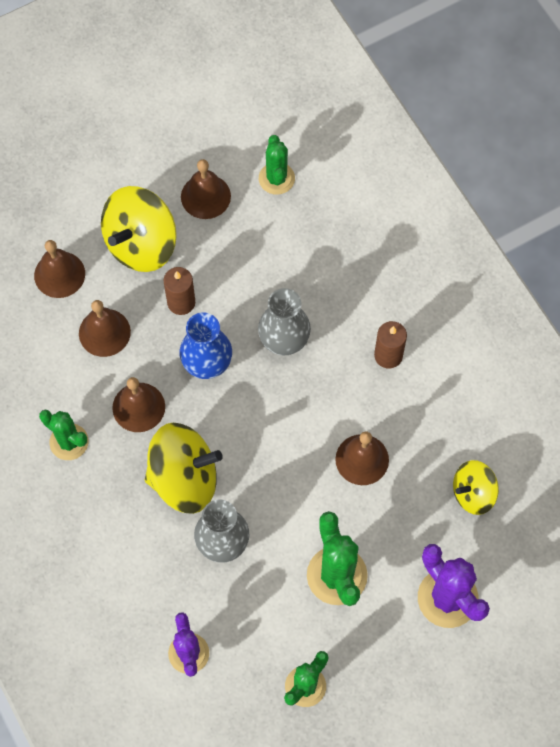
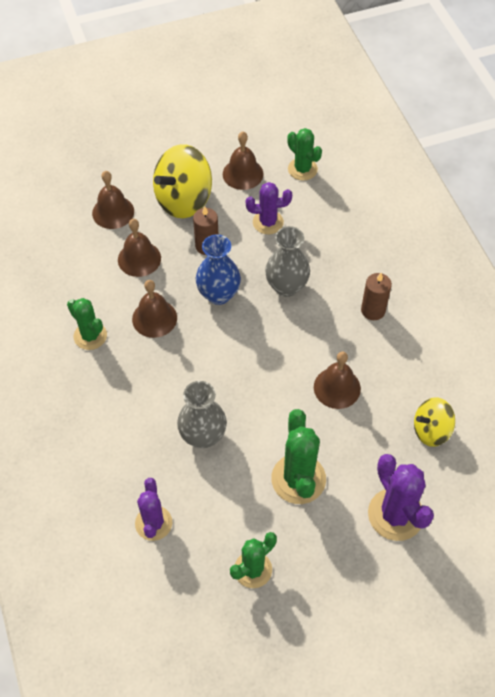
camera: 10 degrees right, 10 degrees down
yellow spinning top [145,423,223,514] -> none
green cactus [259,135,295,195] -> green cactus turned 45 degrees counterclockwise [287,128,322,181]
none -> purple cactus [246,182,292,234]

